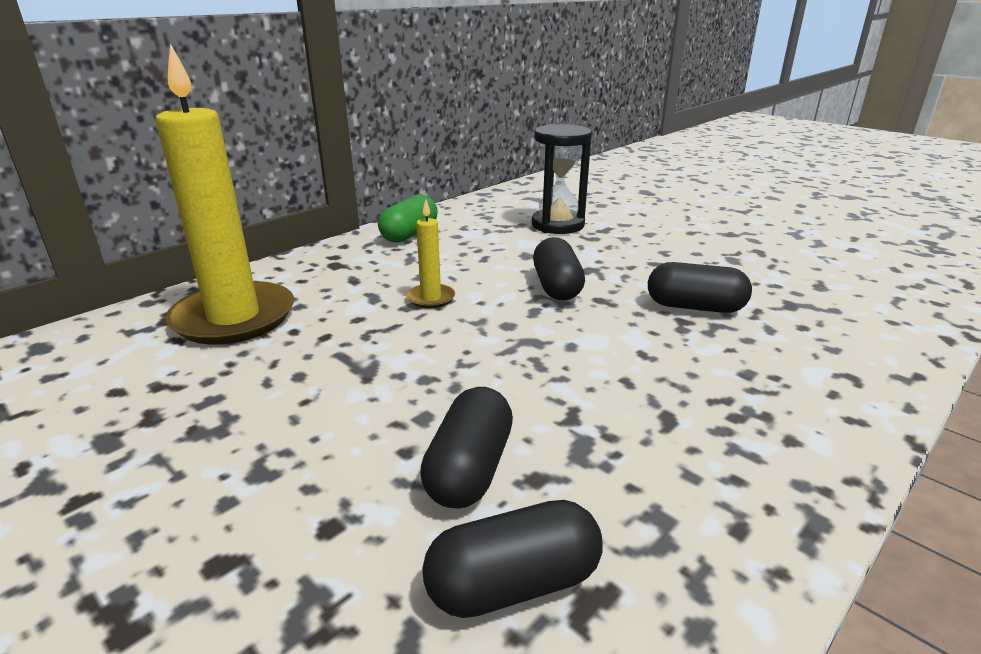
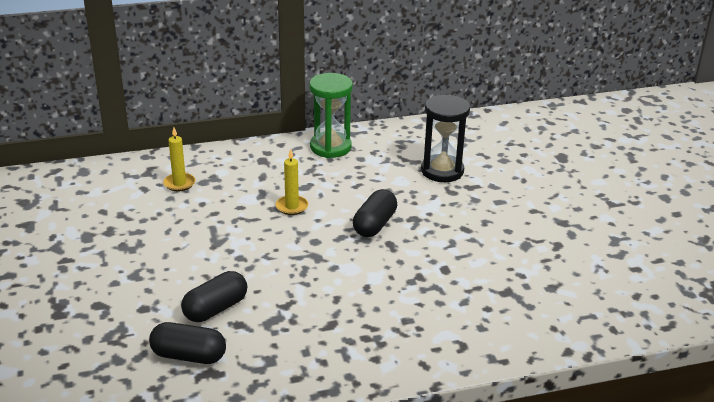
camera: 30 degrees right, 5 degrees up
yellow candle [156,44,294,345] -> yellow candle [163,128,195,191], size x0.44
green capsule [378,194,438,243] -> green hourglass [309,73,353,158]
black capsule [648,262,752,313] -> none

